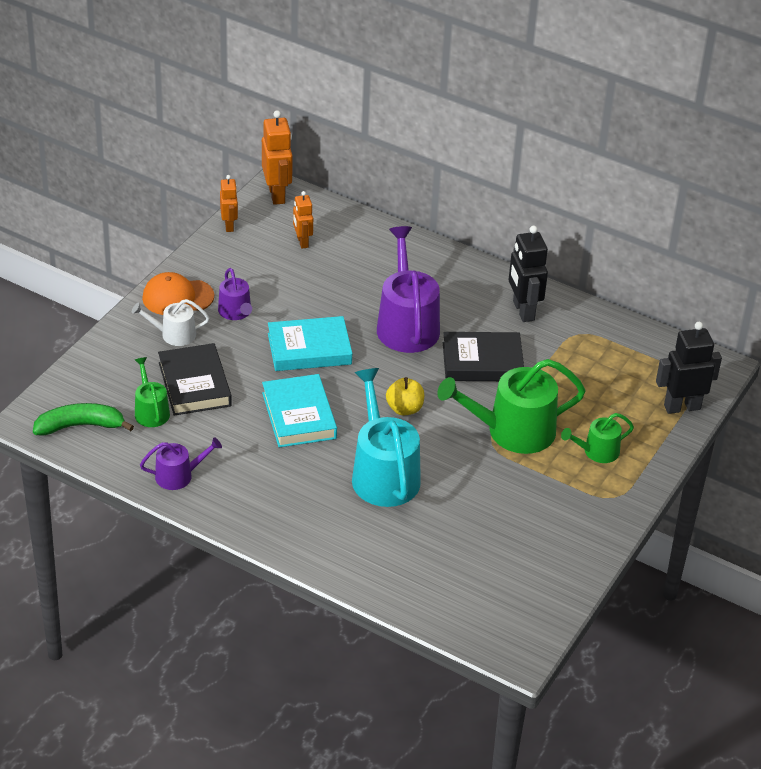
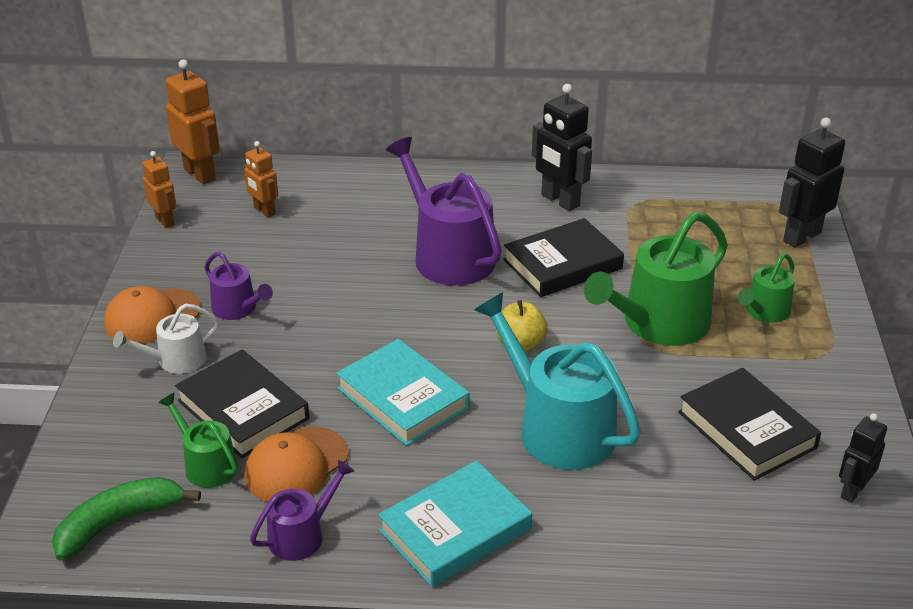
camera: 25 degrees left, 5 degrees down
turquoise book [268,316,352,371] -> turquoise book moved to [378,461,532,587]
none -> orange cap [245,426,348,502]
none -> black book [678,368,821,481]
none -> black robot [839,413,887,503]

